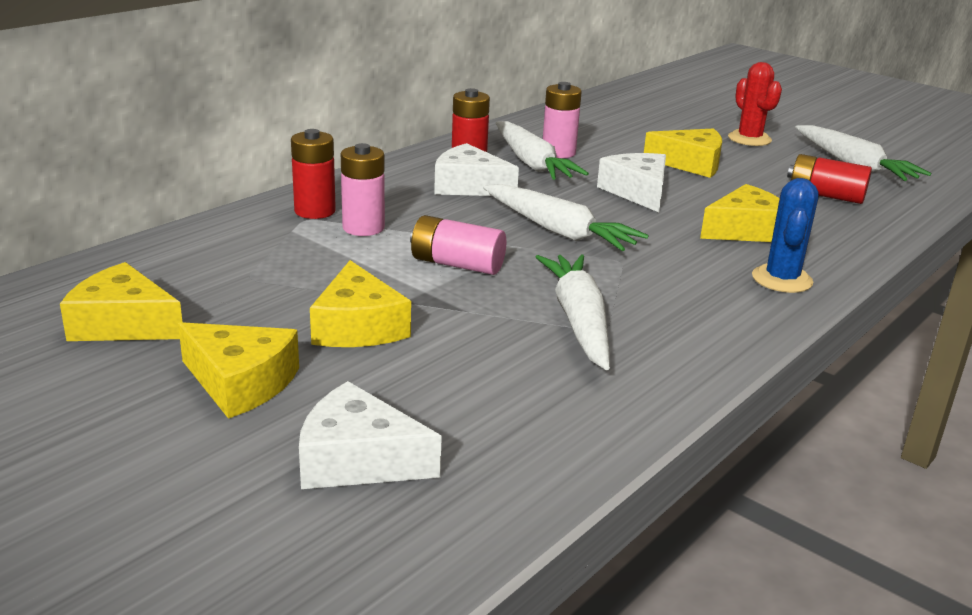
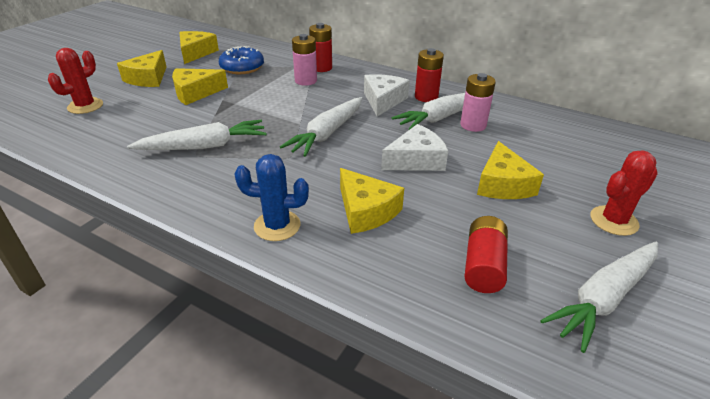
camera: 80 degrees right, 10 degrees up
white cheese [299,381,442,489] -> red cactus [48,48,103,114]
pink battery [410,215,506,275] -> none
none -> blue donut [219,46,264,74]

